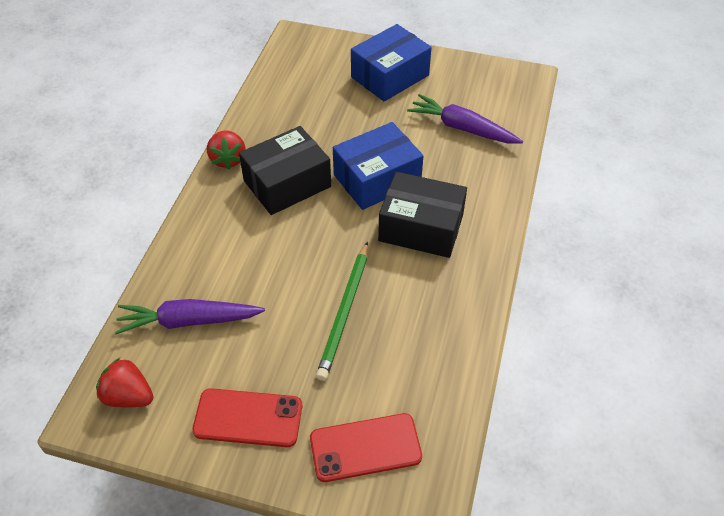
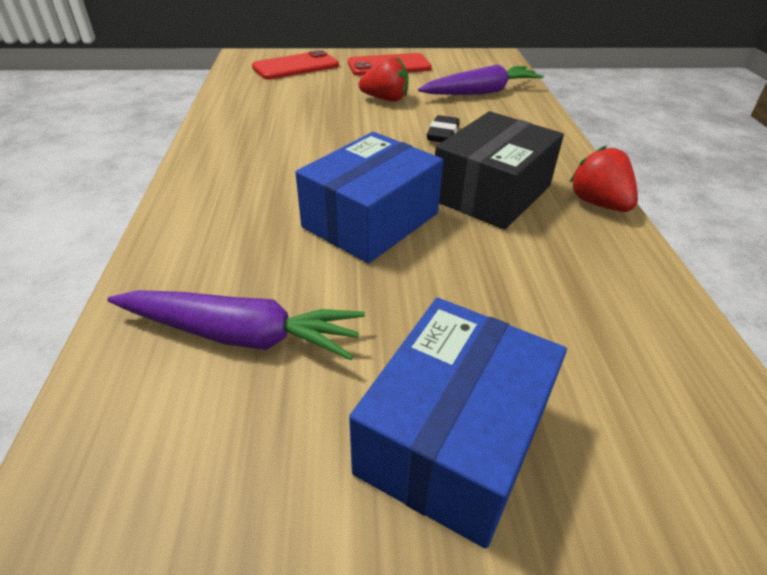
camera: 160 degrees right, 10 degrees down
red strawberry [96,358,154,407] -> red strawberry moved to [359,55,409,102]
green pencil [316,242,368,381] -> none
black box [378,172,467,258] -> none
none -> black eraser [426,115,460,142]

